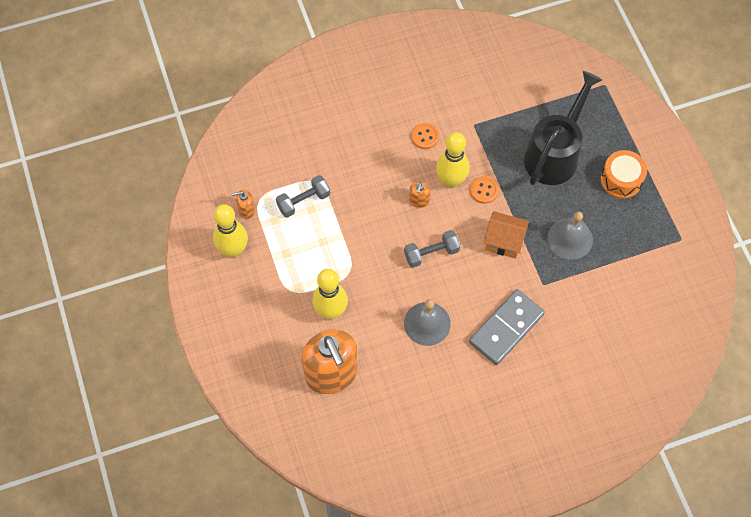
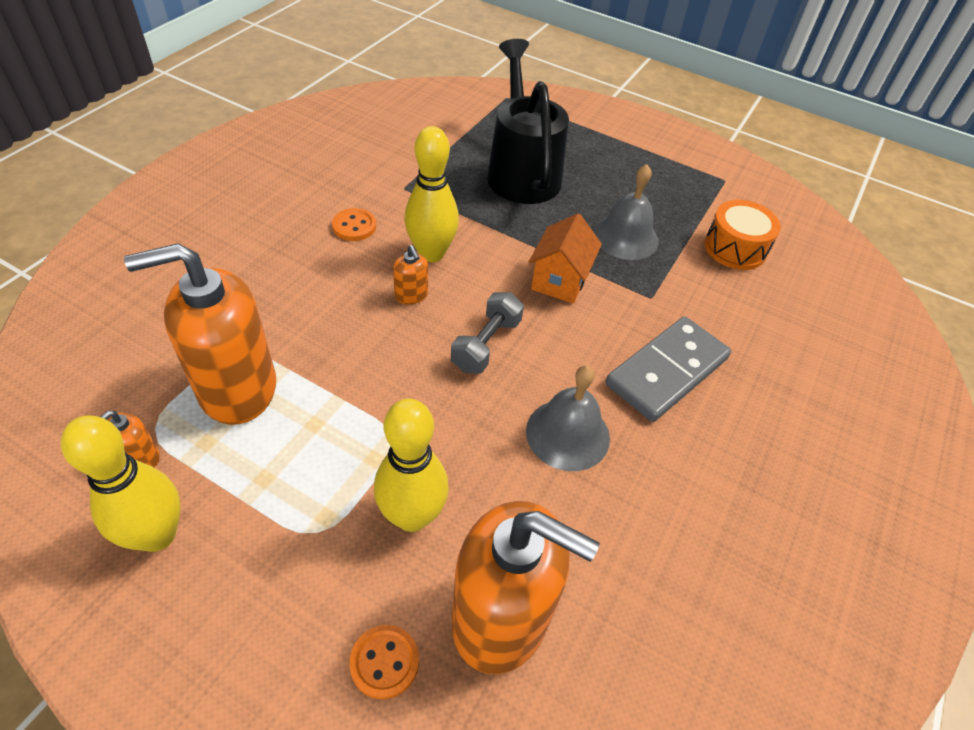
camera: 45 degrees left, 15 degrees down
grey dumbbell [276,175,330,218] -> orange soap dispenser [124,243,276,425]
grey domino [469,289,545,365] -> grey domino turned 45 degrees clockwise [606,317,731,422]
orange button [470,177,499,204] -> orange button moved to [349,625,419,699]
orange house [484,211,529,259] -> orange house turned 45 degrees counterclockwise [528,213,602,303]
orange drum [601,150,647,199] -> orange drum moved to [704,200,781,270]

